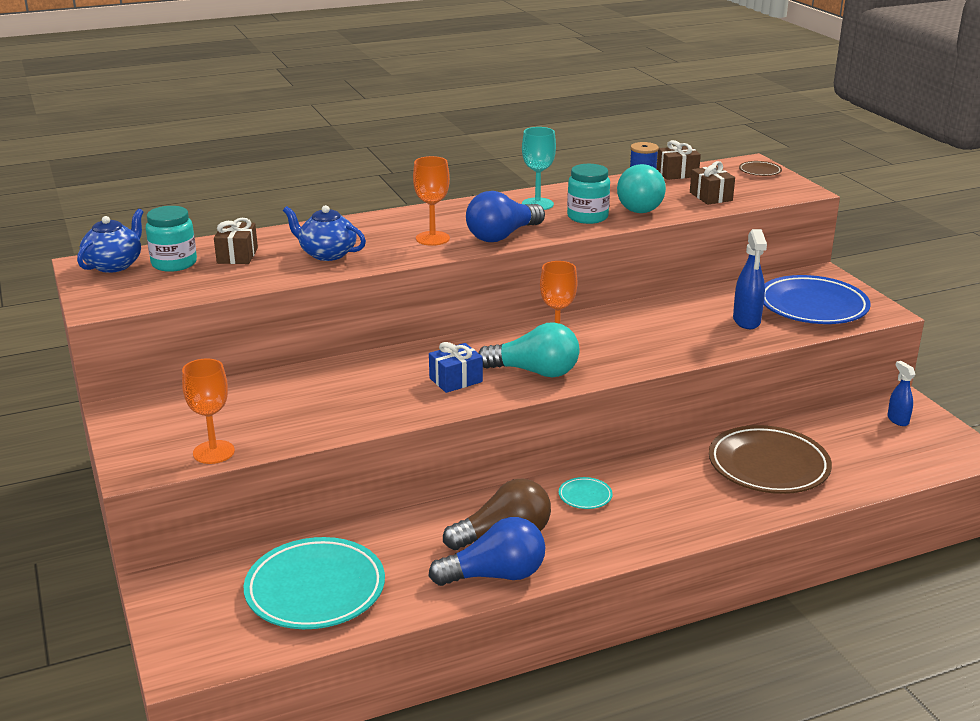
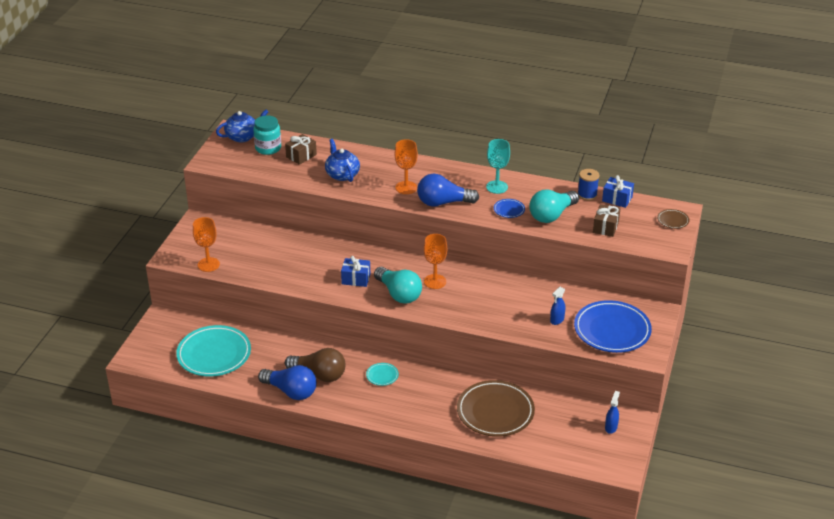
camera: 40 degrees right, 10 degrees up
turquoise jar [567,164,610,224] -> blue plate [494,199,525,218]
brown gift [657,140,701,180] -> blue gift [602,175,634,208]
blue spray bottle [733,229,767,329] -> blue spray bottle [550,287,565,325], size x0.63

